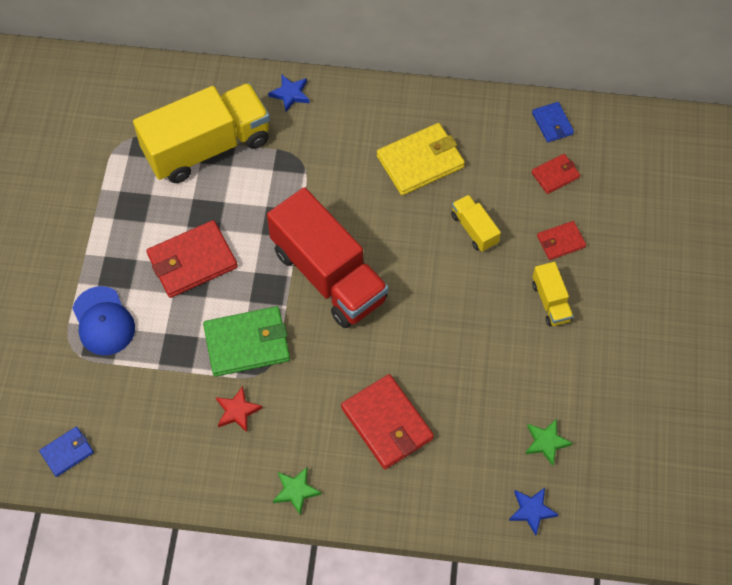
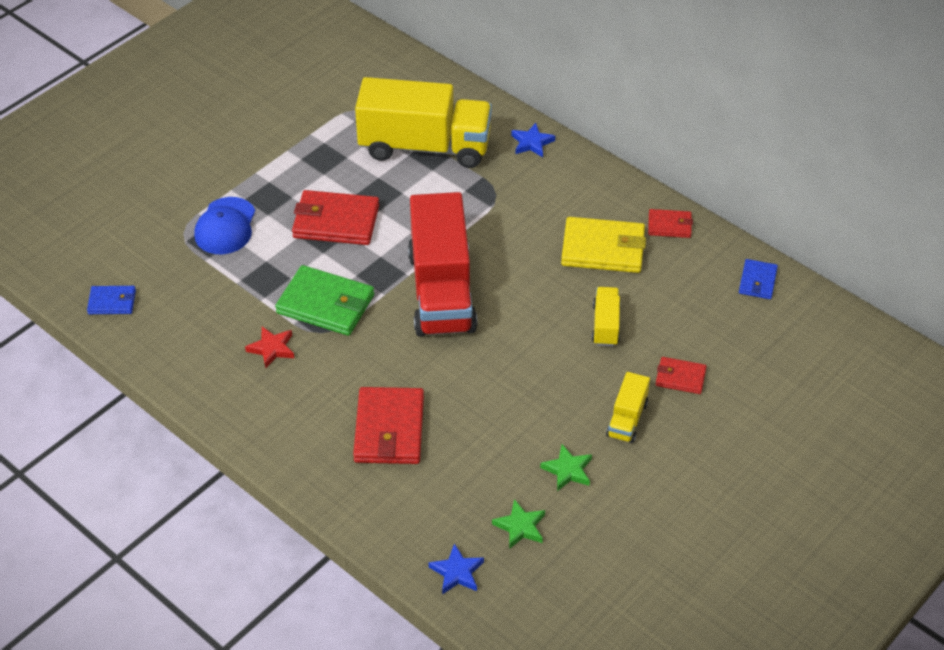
camera: 35 degrees right, 15 degrees down
green star [273,467,322,515] -> green star moved to [540,444,592,491]
red wallet [531,154,580,194] -> red wallet moved to [648,209,693,238]

